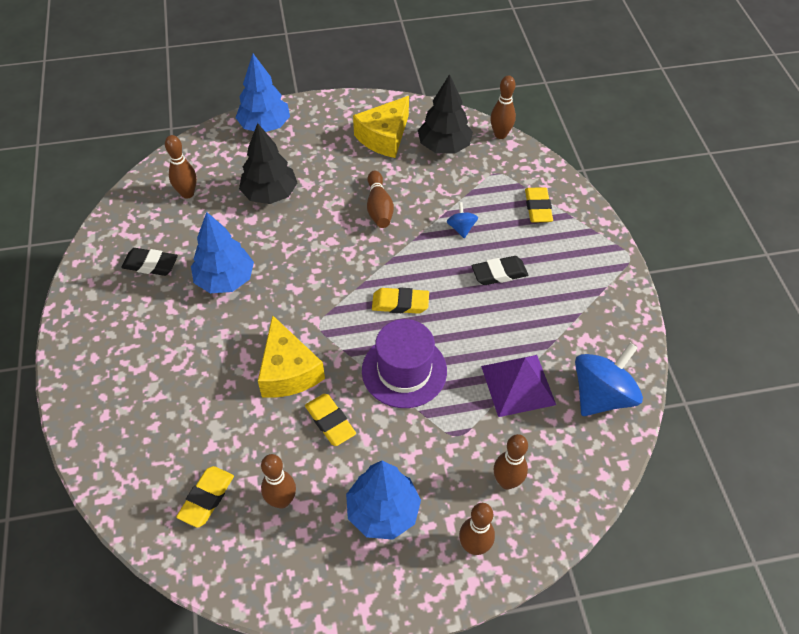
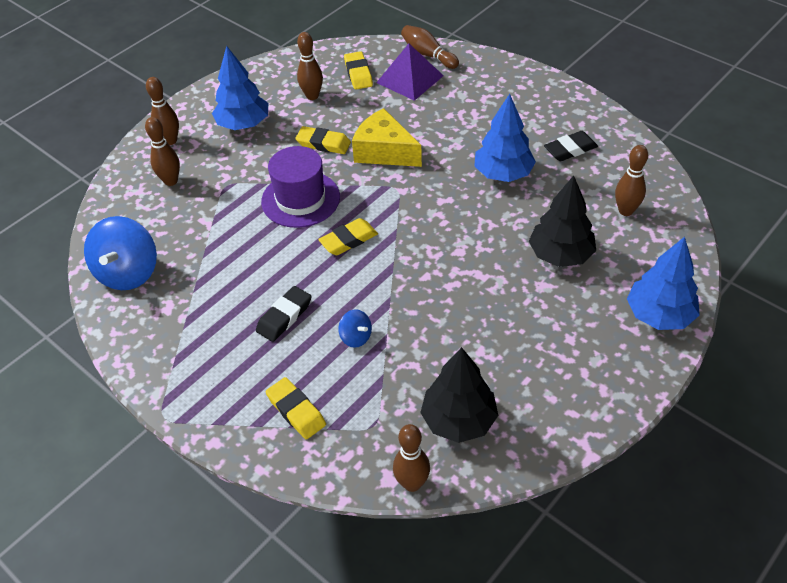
camera: 145 degrees right, 5 degrees down
yellow cheese [353,96,409,158] -> none
brown bowling pin [367,170,394,228] -> brown bowling pin moved to [401,25,459,69]
purple pyramid [481,355,556,417] -> purple pyramid moved to [376,44,444,101]

